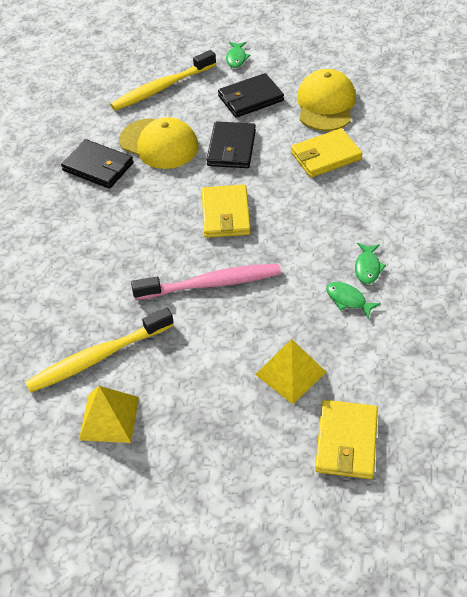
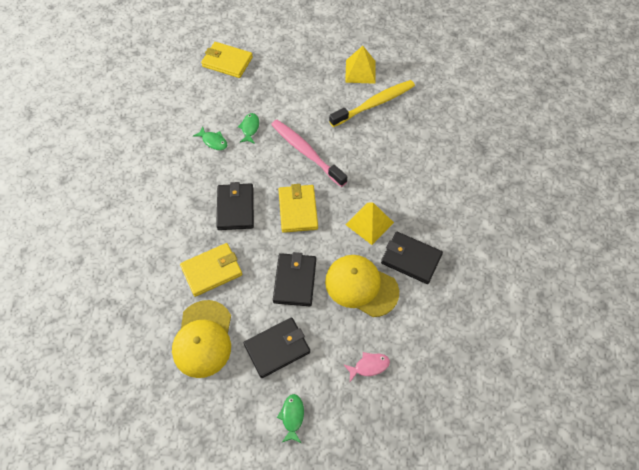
camera: 175 degrees right, 10 degrees up
yellow toothbrush [110,50,216,111] -> pink fish [344,352,390,382]
pink toothbrush [131,264,281,300] -> pink toothbrush turned 60 degrees clockwise [271,120,347,187]
yellow pyramid [255,339,326,404] -> yellow pyramid moved to [346,202,394,245]
yellow wallet [315,400,378,479] -> yellow wallet turned 75 degrees counterclockwise [201,42,253,78]
green fish [355,243,386,284] -> green fish moved to [238,113,259,144]
none -> black wallet [216,182,254,230]

